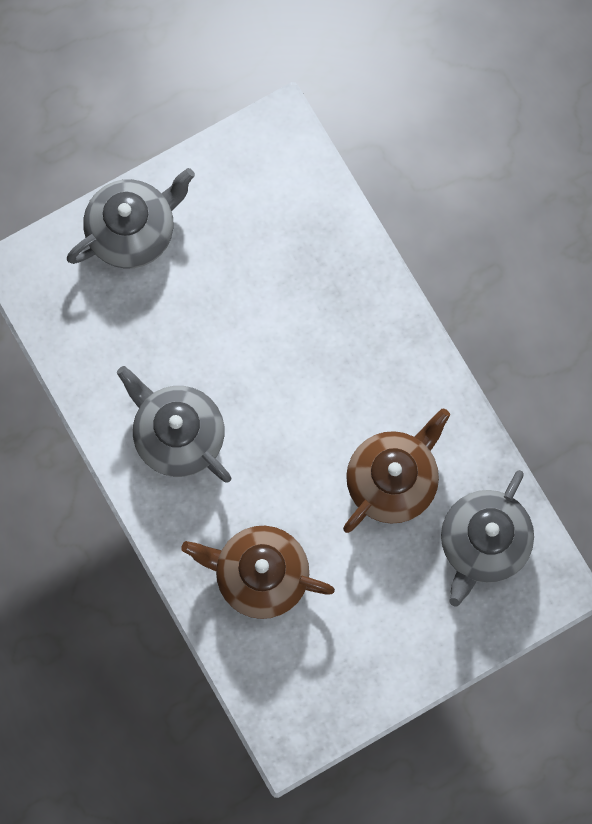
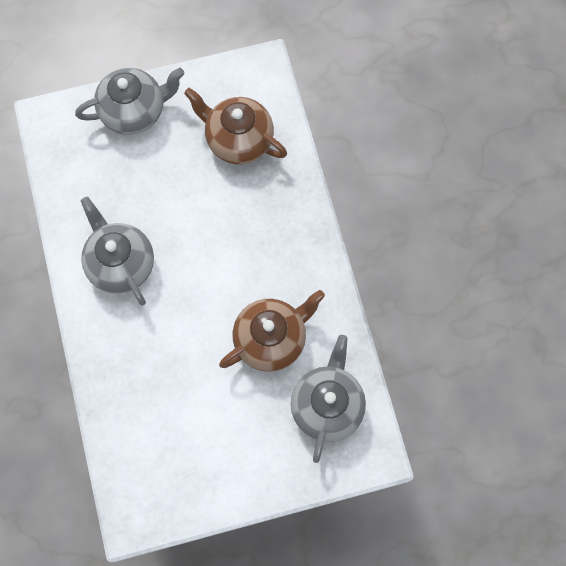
camera: 15 degrees right, 5 degrees down
brown teapot [181,526,335,619] -> brown teapot moved to [184,88,287,165]
grey teapot [441,470,534,606] -> grey teapot turned 150 degrees clockwise [291,335,366,463]

